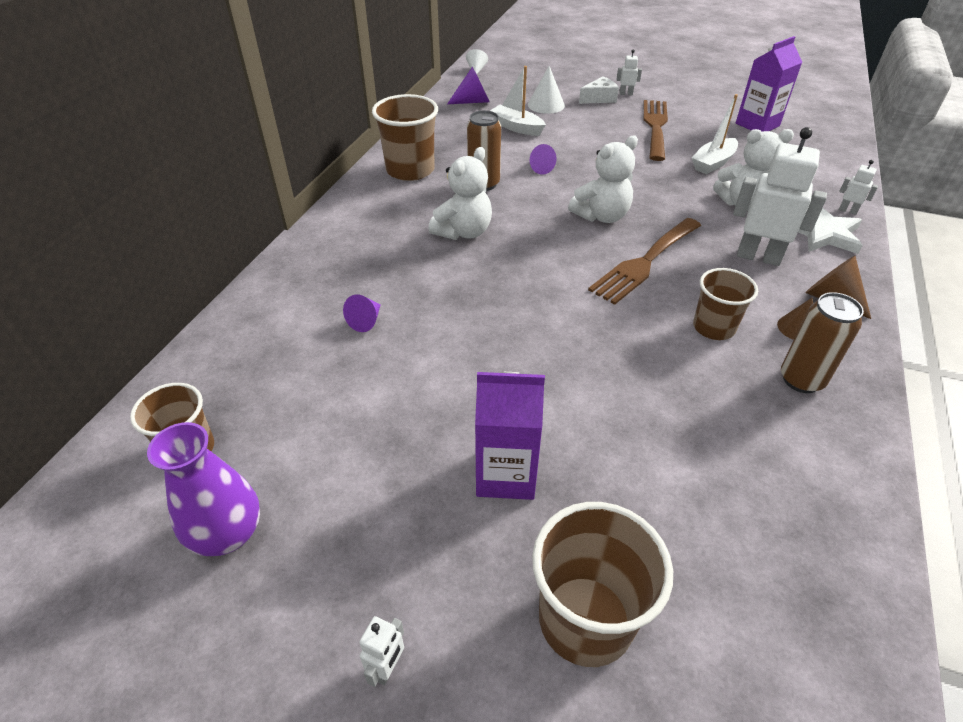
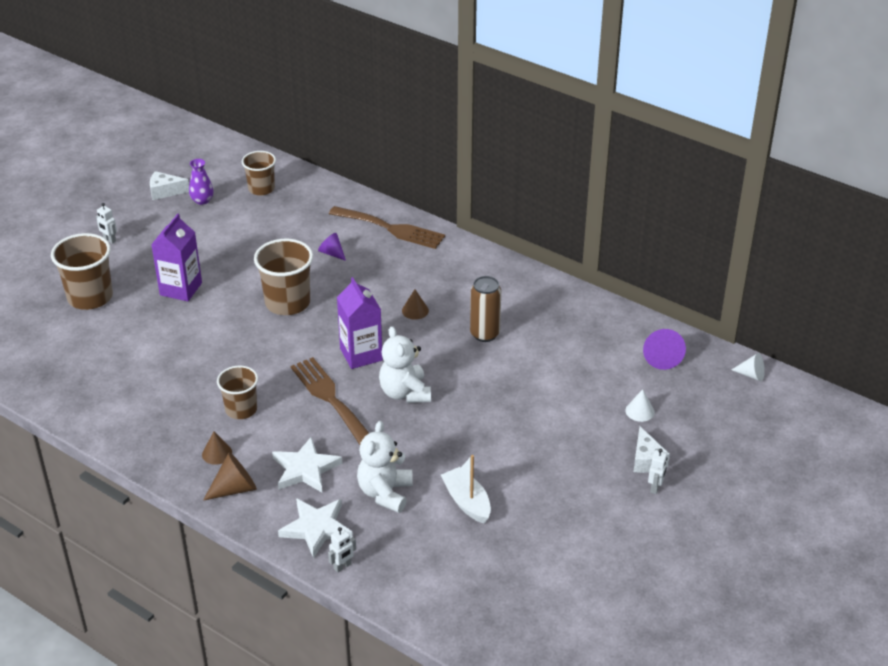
camera: 105 degrees right, 5 degrees down
purple vase [147,422,260,556] -> purple vase [189,159,214,205], size x0.64
brown cup [372,94,438,181] -> brown cup moved to [254,239,313,315]
white teddy bear [428,147,492,240] -> brown cone [402,289,429,320]
white boat [490,66,546,136] -> none
white cone [528,66,565,114] -> white cone [625,389,655,422], size x0.67
purple cone [530,144,557,175] -> none
brown fork [644,100,668,161] -> brown fork moved to [329,206,445,249]
white robot [733,127,827,266] -> white star [272,437,342,493]
purple carton [736,36,802,132] -> purple carton moved to [337,277,383,369]
brown can [781,292,864,393] -> none
none -> white cheese [150,171,189,200]

